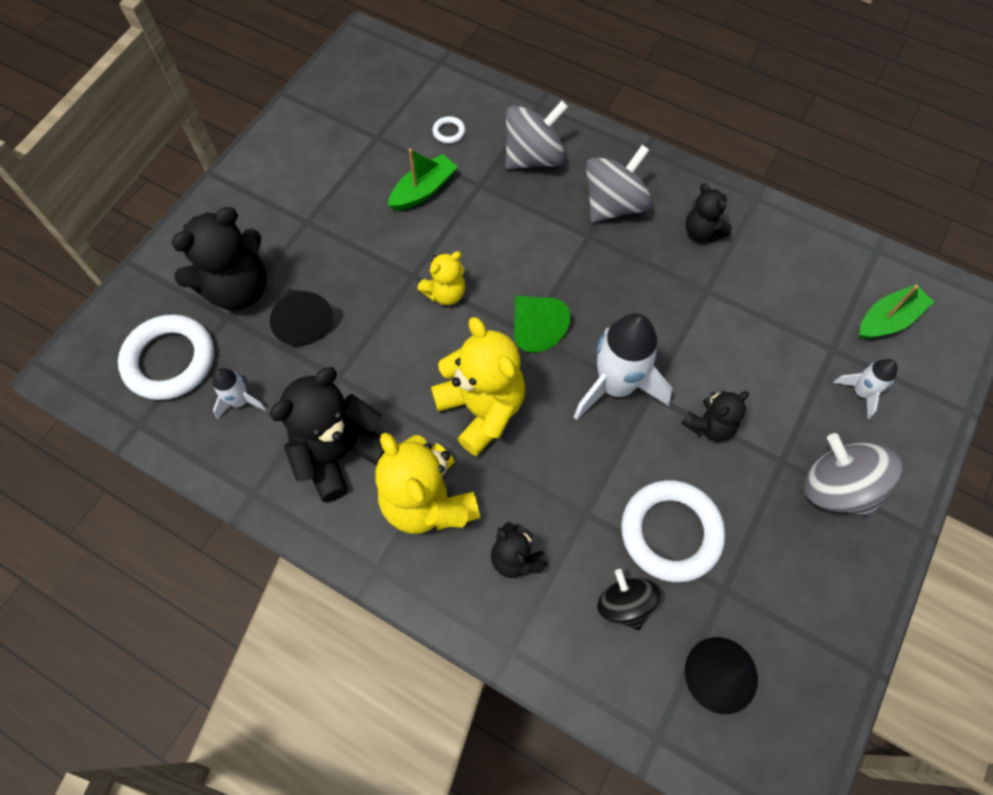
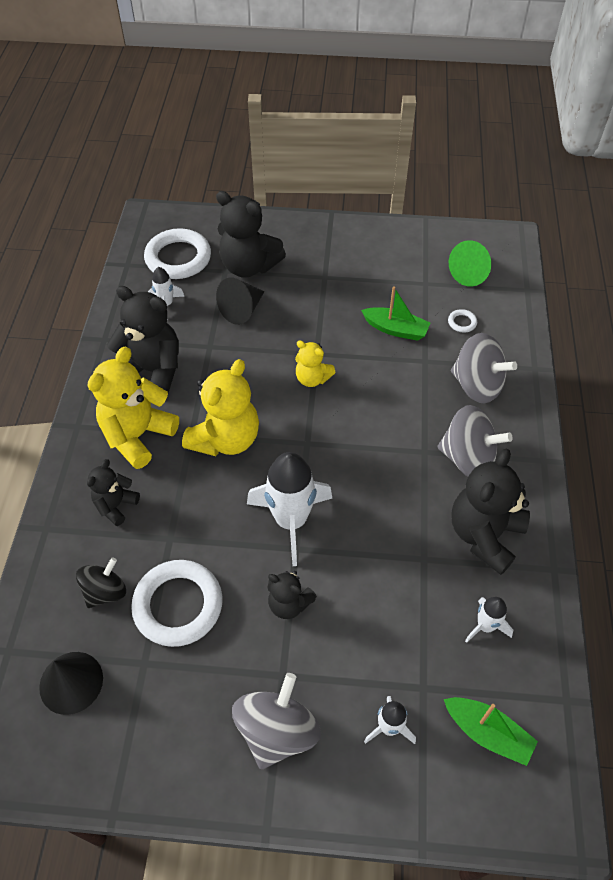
camera: 65 degrees right, 10 degrees down
green cone [514,295,570,353] -> green cone moved to [449,240,491,286]
black teddy bear [685,183,732,242] -> black teddy bear [451,449,530,575], size x1.80
none -> white rocket [465,597,513,643]

